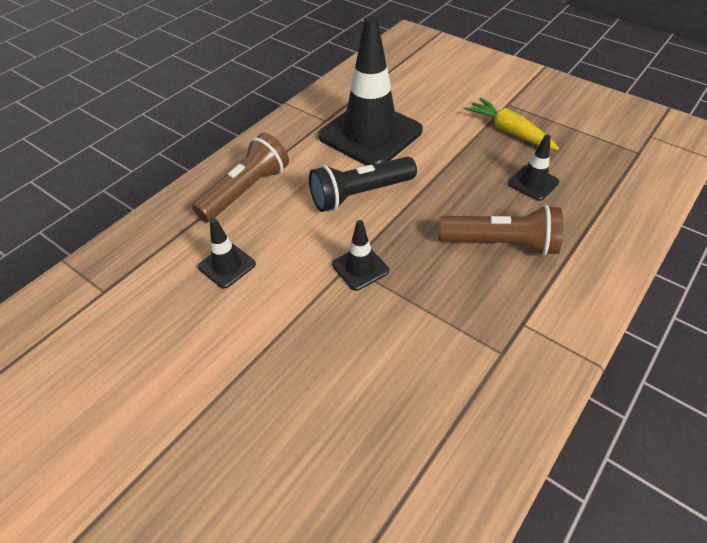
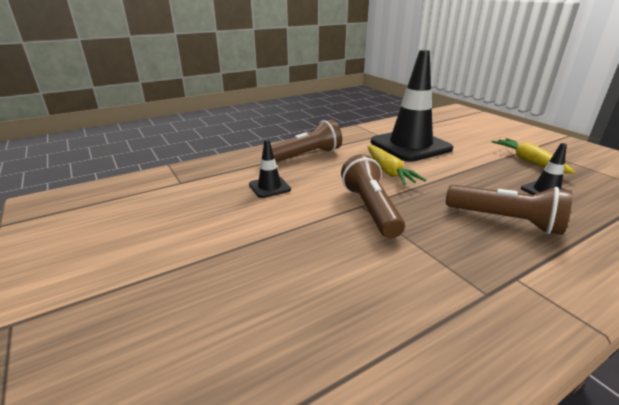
camera: 20 degrees right, 20 degrees down
black flashlight [309,157,417,212] -> yellow carrot [367,145,426,185]
black traffic cone [332,220,389,291] -> brown flashlight [341,154,405,238]

